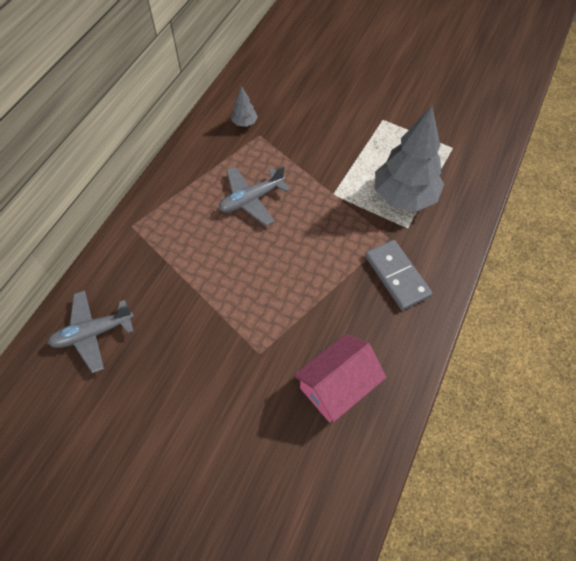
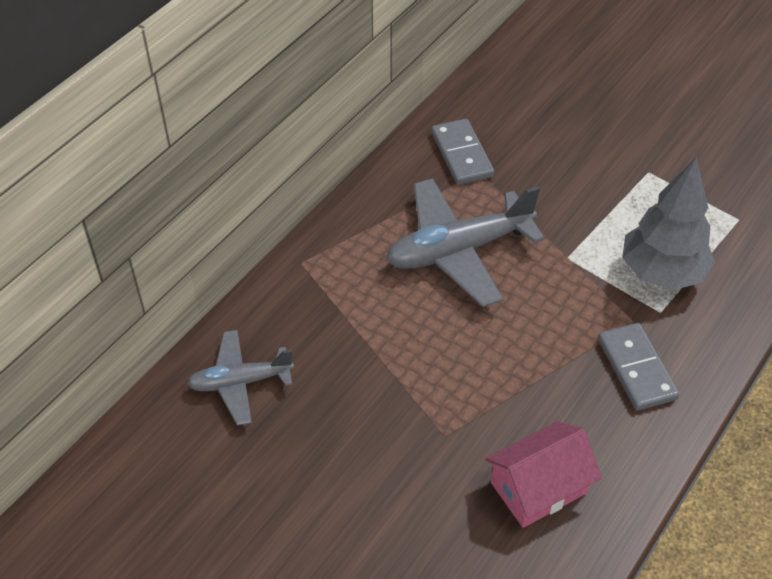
camera: 10 degrees right, 10 degrees down
grey plane [219,166,290,226] -> grey plane [386,178,544,307], size x1.65
grey tree [231,86,258,127] -> grey domino [431,119,494,185]

